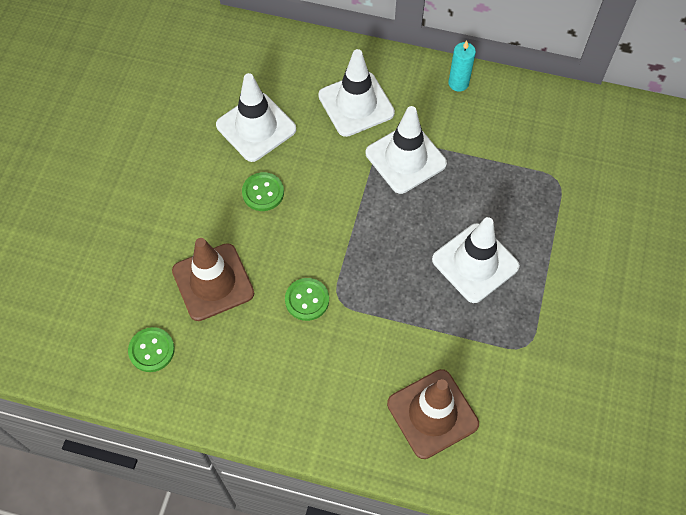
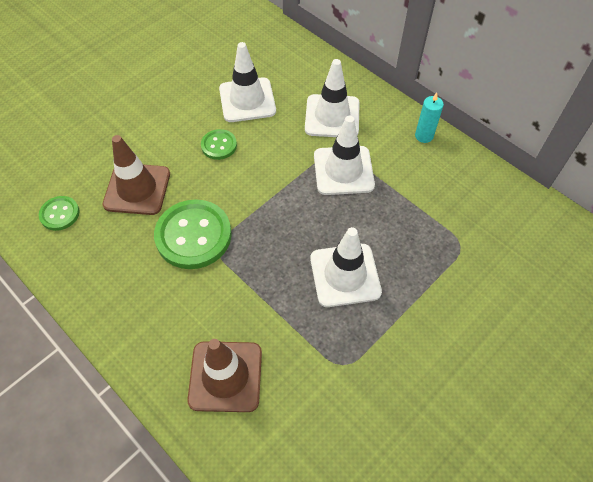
camera: 30 degrees right, 5 degrees down
green button [285,278,329,321] -> green button [154,199,232,269], size x1.92

